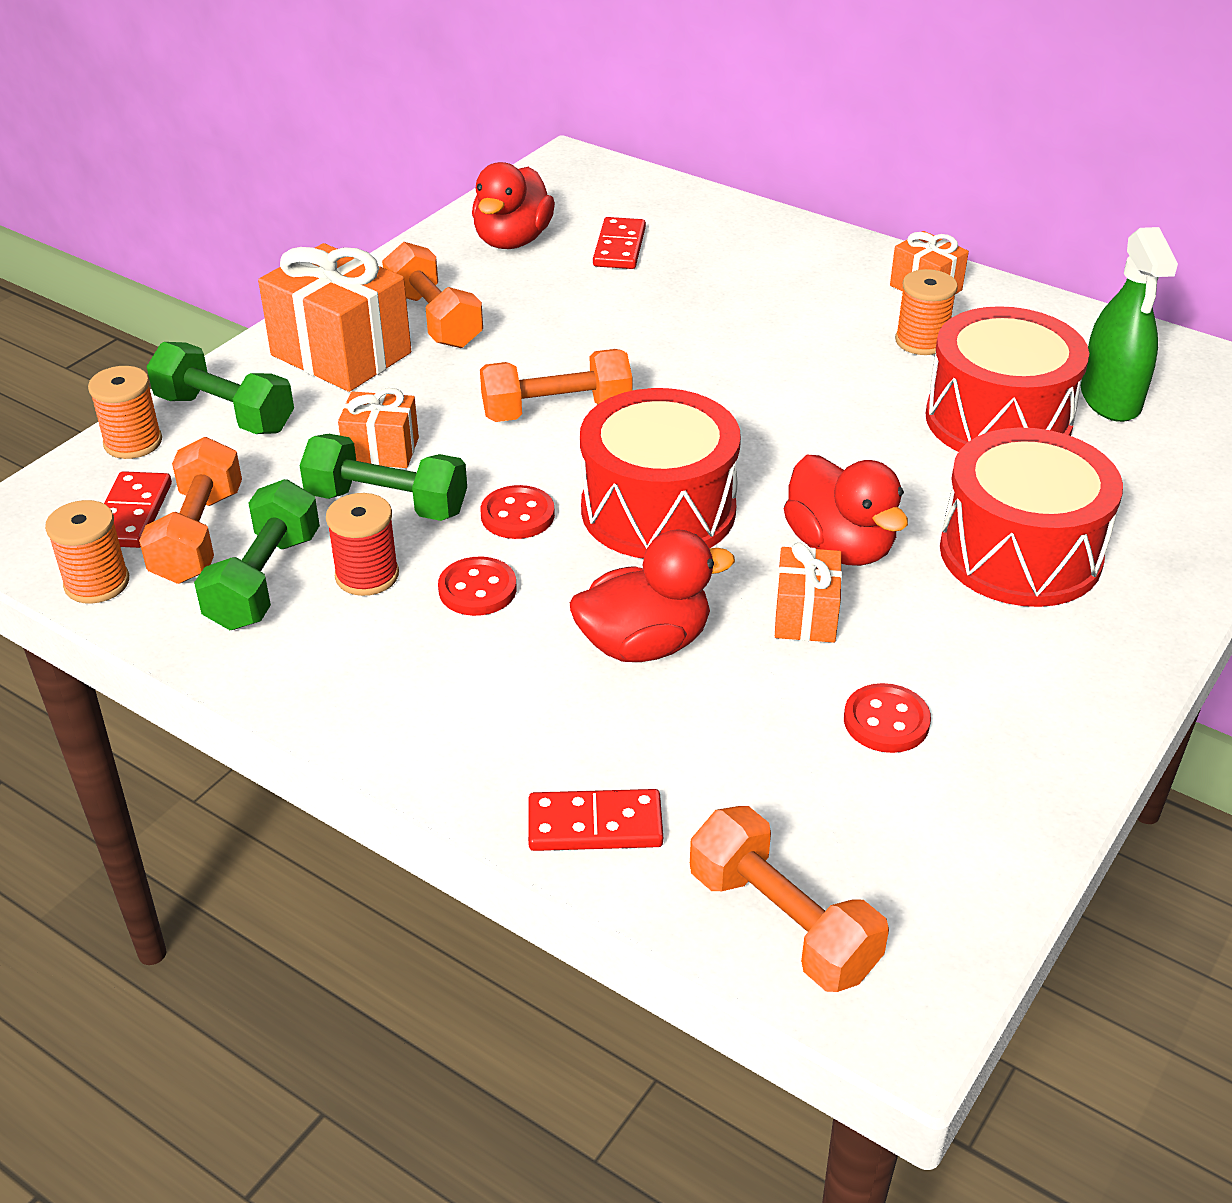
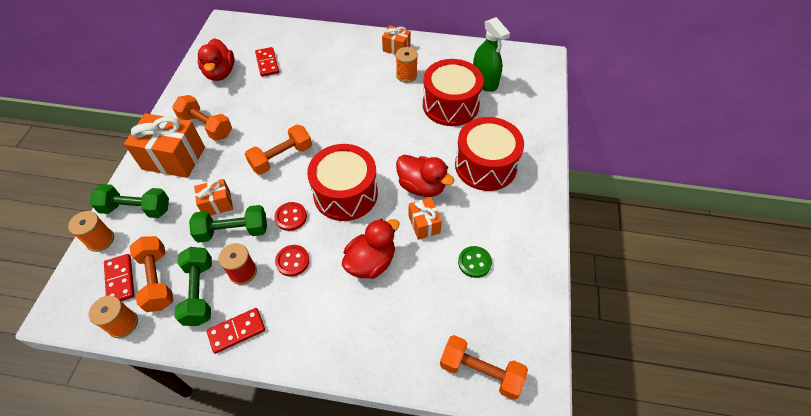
camera: 25 degrees left, 15 degrees up
red domino [528,789,663,851] -> red domino moved to [207,308,265,354]
red button [844,683,931,753] -> green button [458,246,492,278]

